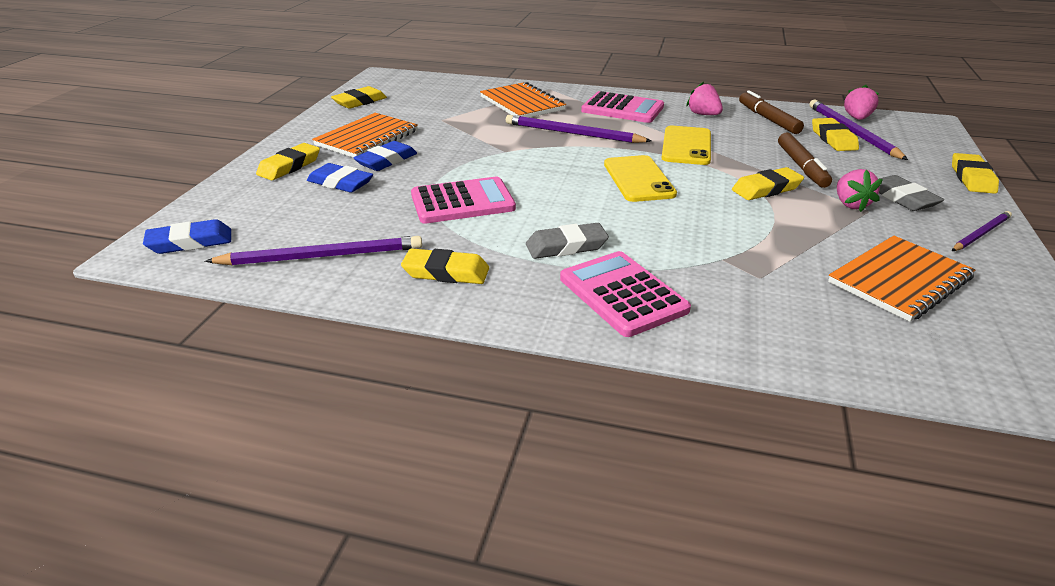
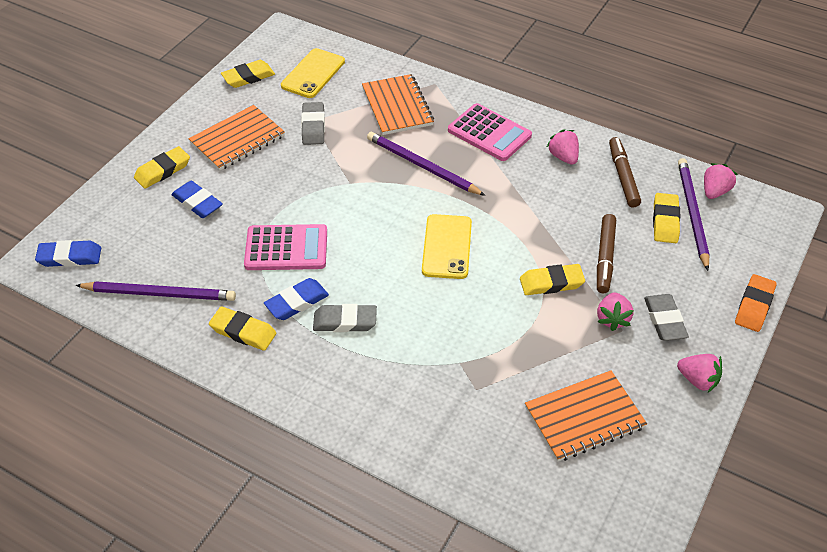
camera: 15 degrees right, 15 degrees up
blue eraser [354,141,417,171] -> blue eraser moved to [264,278,329,320]
pink calculator [560,251,691,337] -> none
yellow phone [661,126,711,165] -> yellow phone moved to [281,48,345,98]
yellow eraser [952,153,999,194] -> orange eraser [735,274,777,332]
purple pencil [952,211,1012,251] -> pink strawberry [677,354,722,393]
none -> grey eraser [301,102,325,145]

